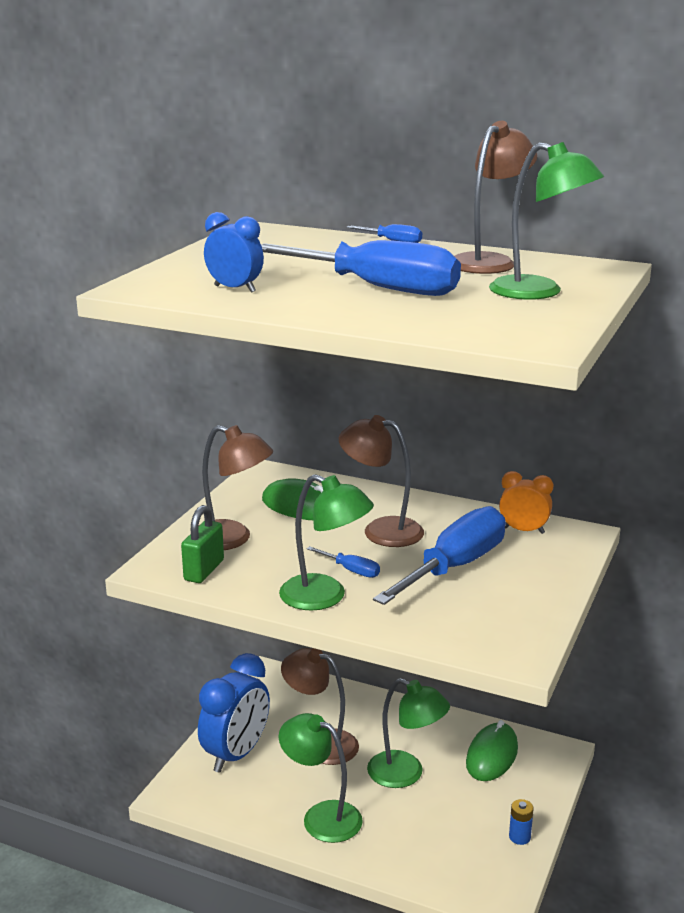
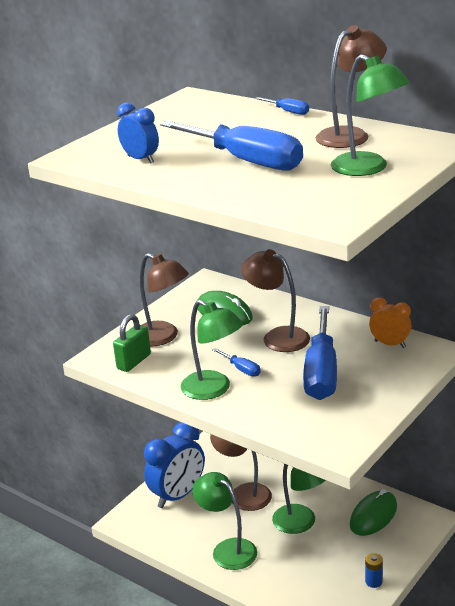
camera: 15 degrees right, 5 degrees up
blue screwdriver [373,506,506,605] -> blue screwdriver turned 135 degrees clockwise [303,306,337,400]

